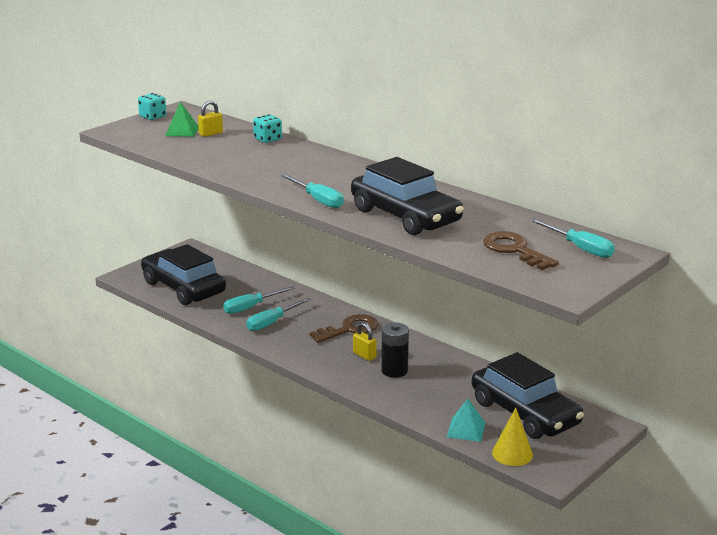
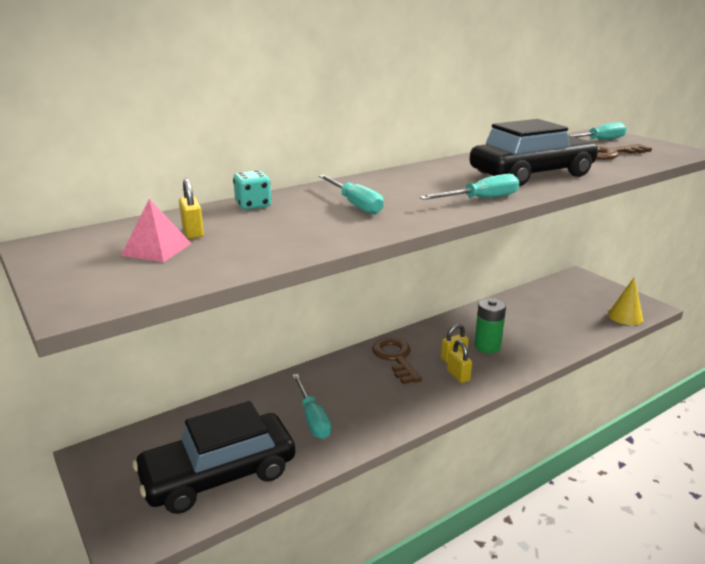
camera: 75 degrees left, 0 degrees up
turquoise dice [138,93,166,120] -> none
green pyramid [165,102,199,137] -> pink pyramid [121,199,192,262]
turquoise screwdriver [246,298,311,331] -> turquoise screwdriver moved to [319,175,384,215]
black battery [381,322,409,378] -> green battery [474,298,506,353]
turquoise pyramid [447,399,486,442] -> none
black car [472,352,584,439] -> none
none -> yellow padlock [447,340,472,383]

